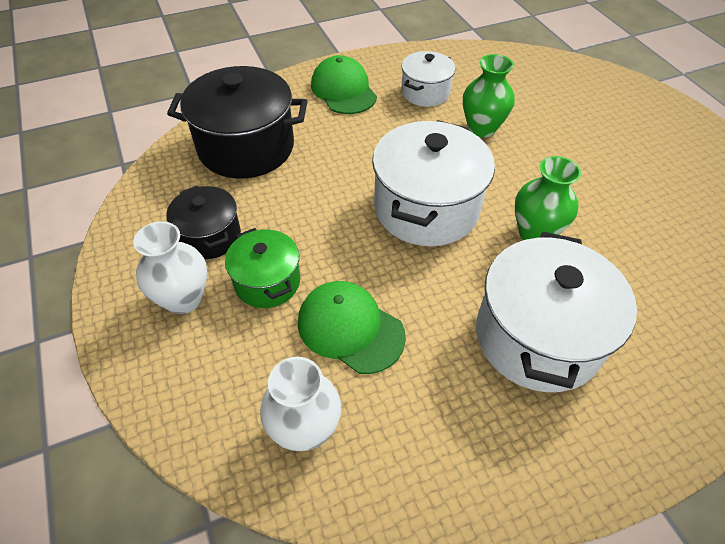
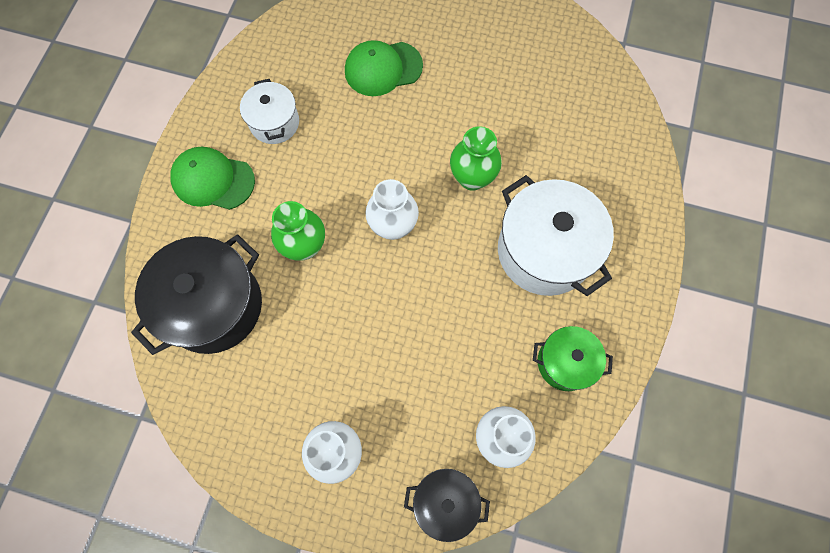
camera: 50 degrees left, 20 degrees up
black pot [166,186,241,259] -> black pot moved to [404,469,490,542]
green pot [225,228,300,308] -> green pot moved to [533,326,613,391]
green cap [298,281,406,374] -> green cap moved to [345,40,423,96]
white pot [372,120,495,246] -> white vase [365,179,419,240]
green vase [463,54,515,137] -> green vase moved to [271,201,325,261]

